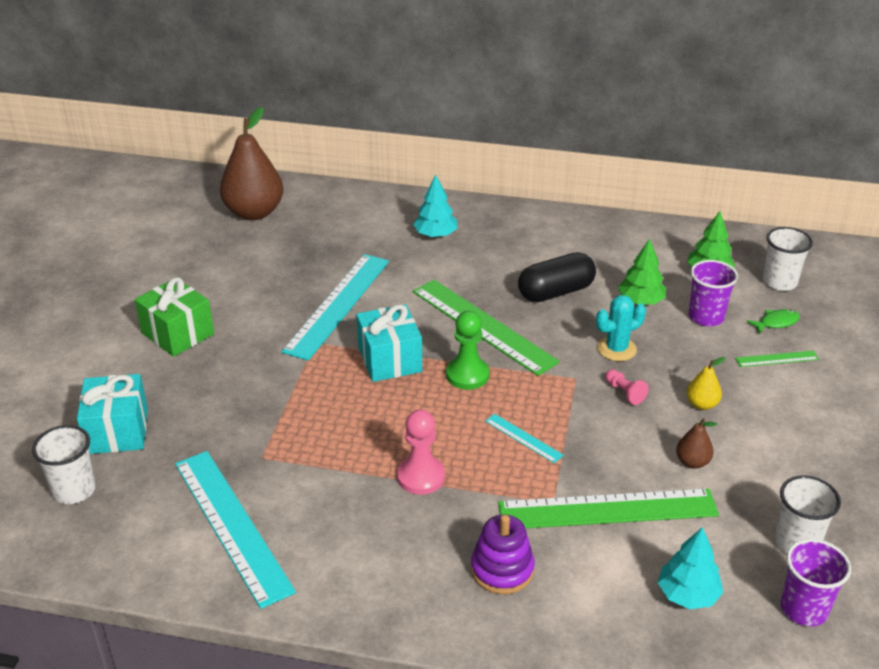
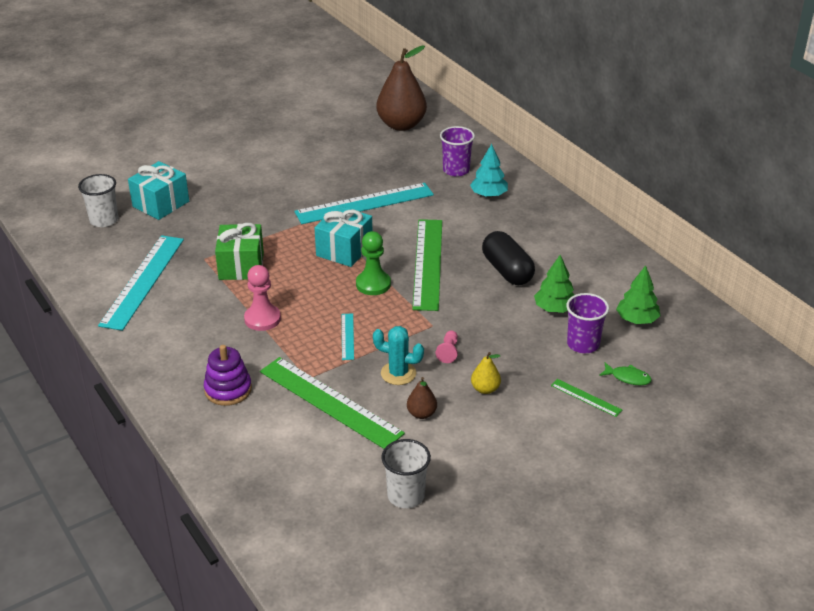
camera: 45 degrees right, 0 degrees up
green gift [135,277,214,357] -> green gift moved to [215,223,264,280]
black capsule [518,252,596,302] -> black capsule turned 45 degrees clockwise [482,231,535,285]
turquoise cactus [596,295,646,361] -> turquoise cactus moved to [373,326,424,385]
turquoise tree [658,527,724,609] -> none
white cup [763,227,813,291] -> none
purple cup [781,539,851,627] -> purple cup moved to [440,126,475,177]

